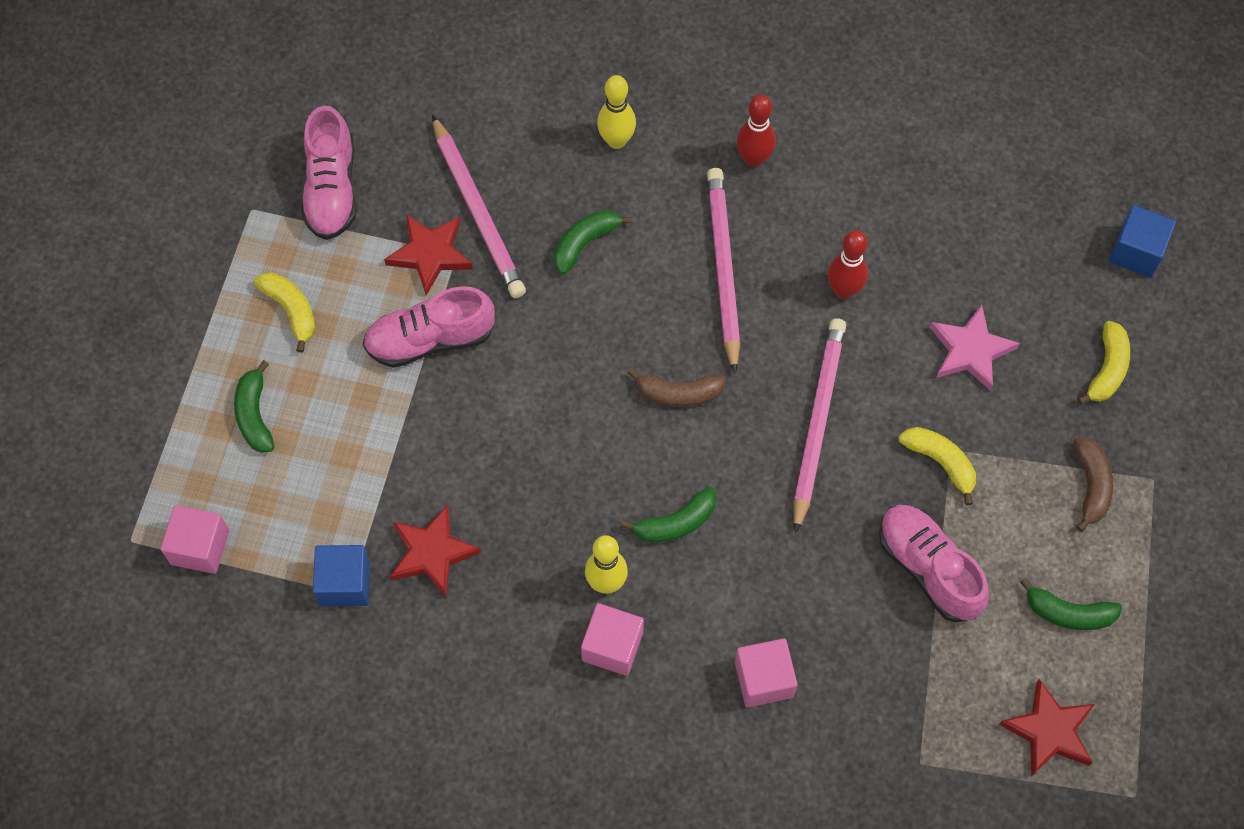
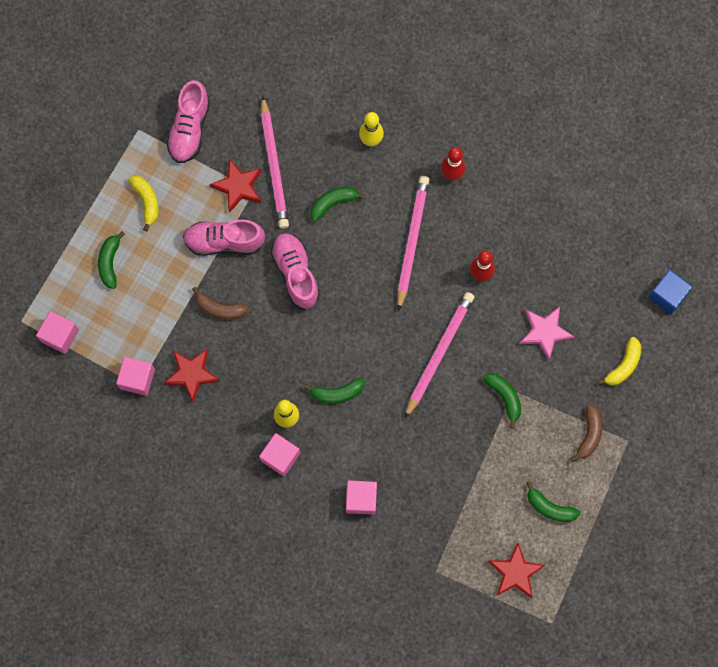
camera: 15 degrees right, 10 degrees up
blue cube [313,545,370,606] -> pink cube [116,357,155,396]
brown banana [628,368,726,407] -> brown banana moved to [192,287,249,320]
pink shoe [879,505,989,623] -> pink shoe moved to [271,233,320,309]
yellow banana [898,427,976,505] -> green banana [483,373,521,429]

